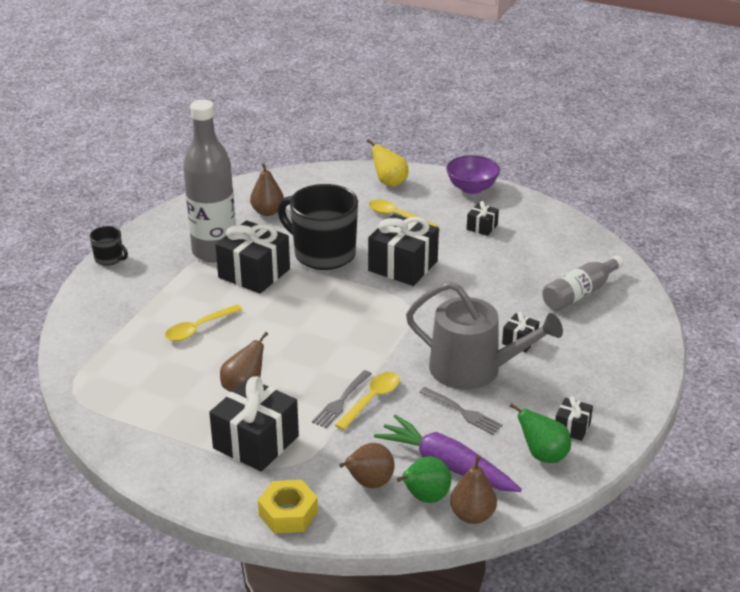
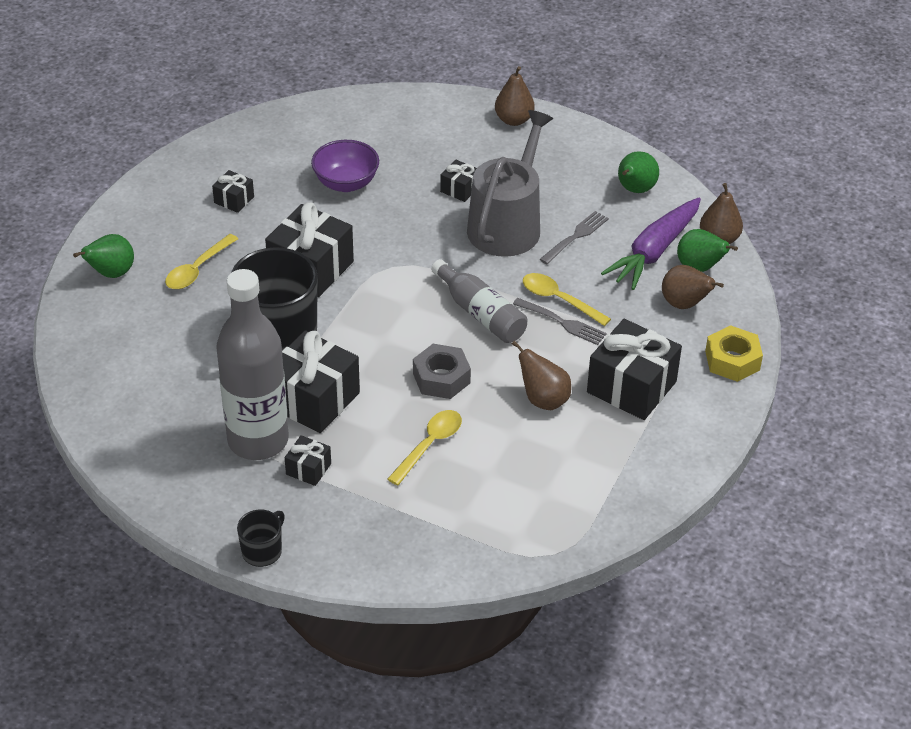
camera: 90 degrees left, 10 degrees up
yellow spoon [165,304,243,341] -> yellow spoon turned 105 degrees counterclockwise [388,410,462,486]
brown pear [250,163,284,216] -> brown pear moved to [495,66,535,126]
yellow pear [367,139,408,187] -> green pear [73,234,134,278]
purple bowl [446,155,500,194] -> purple bowl moved to [311,140,379,192]
grey bottle [542,256,624,311] -> grey bottle moved to [431,259,527,343]
black gift [555,396,593,441] -> black gift moved to [285,435,331,486]
none -> grey nut [413,344,471,399]

